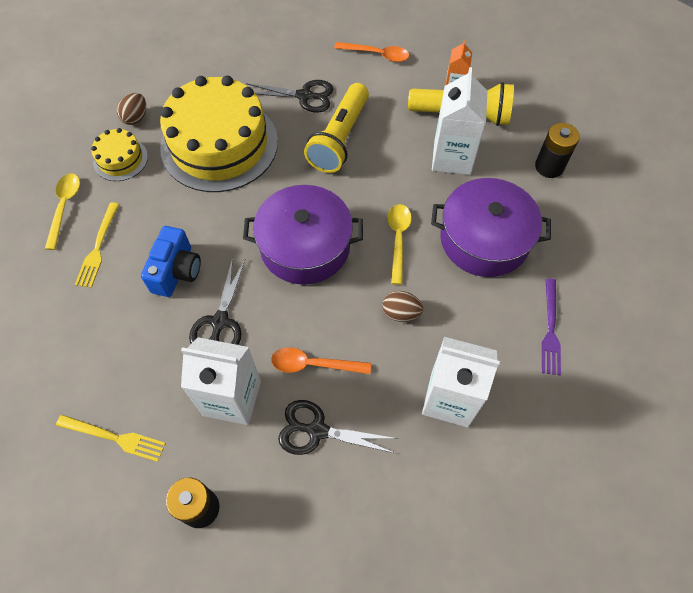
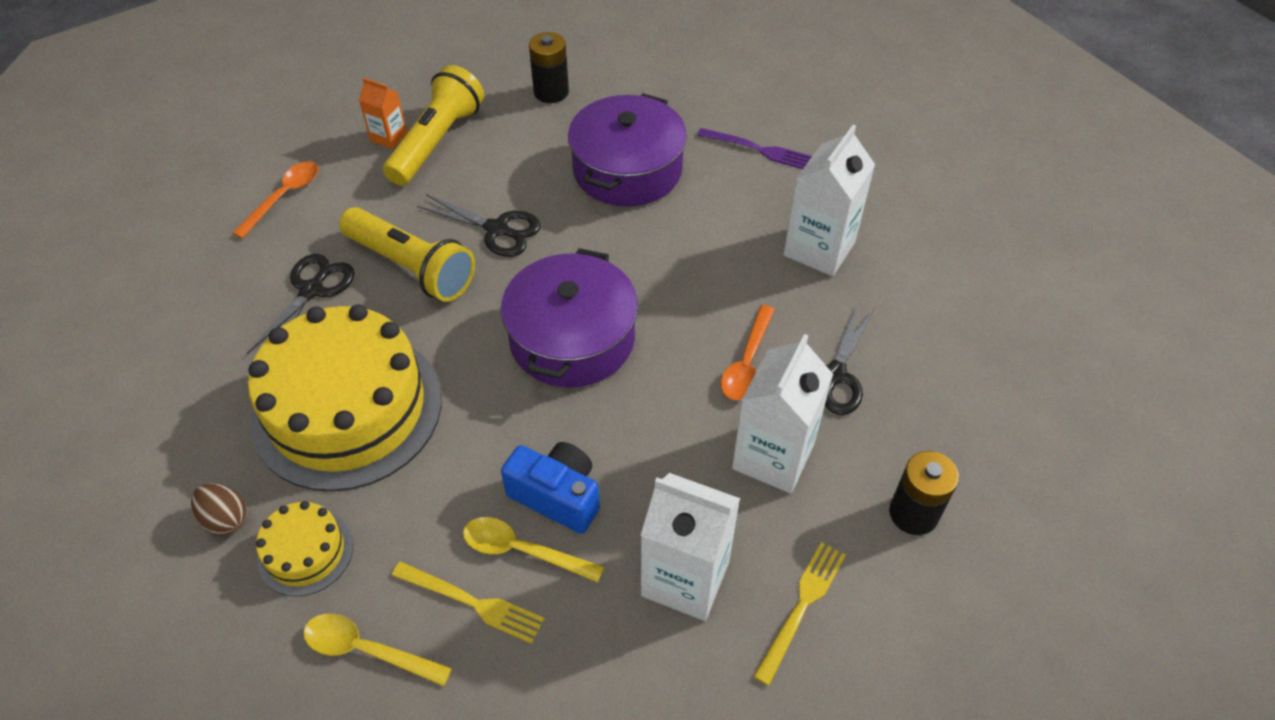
camera: 75 degrees left, 10 degrees down
black scissors [189,257,245,345] -> black scissors moved to [417,194,541,257]
brown egg [382,291,423,322] -> none
yellow spoon [388,204,412,285] -> yellow spoon moved to [463,517,604,582]
white carton [432,67,488,175] -> white carton moved to [640,473,740,621]

